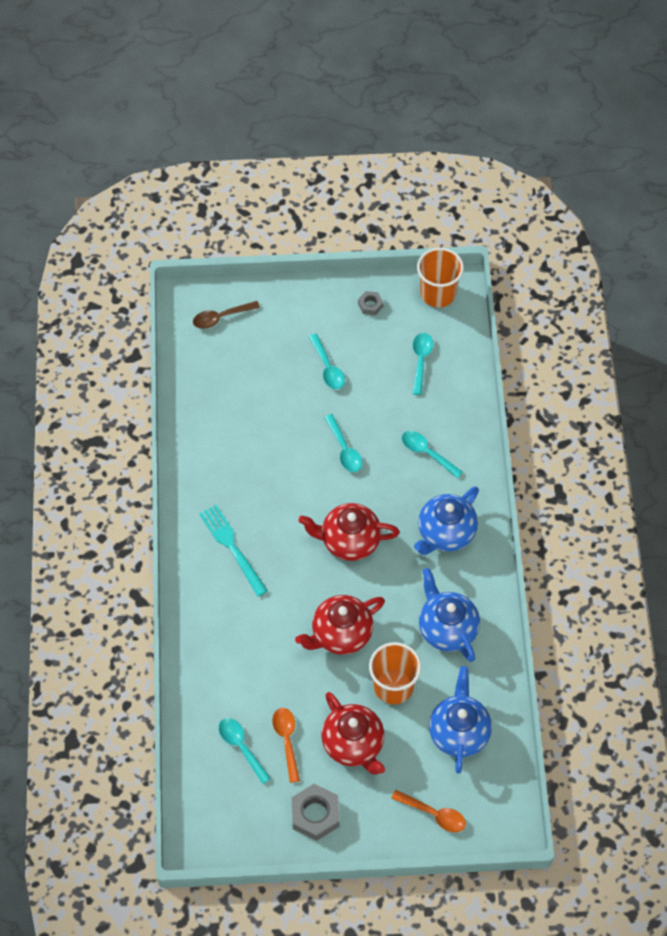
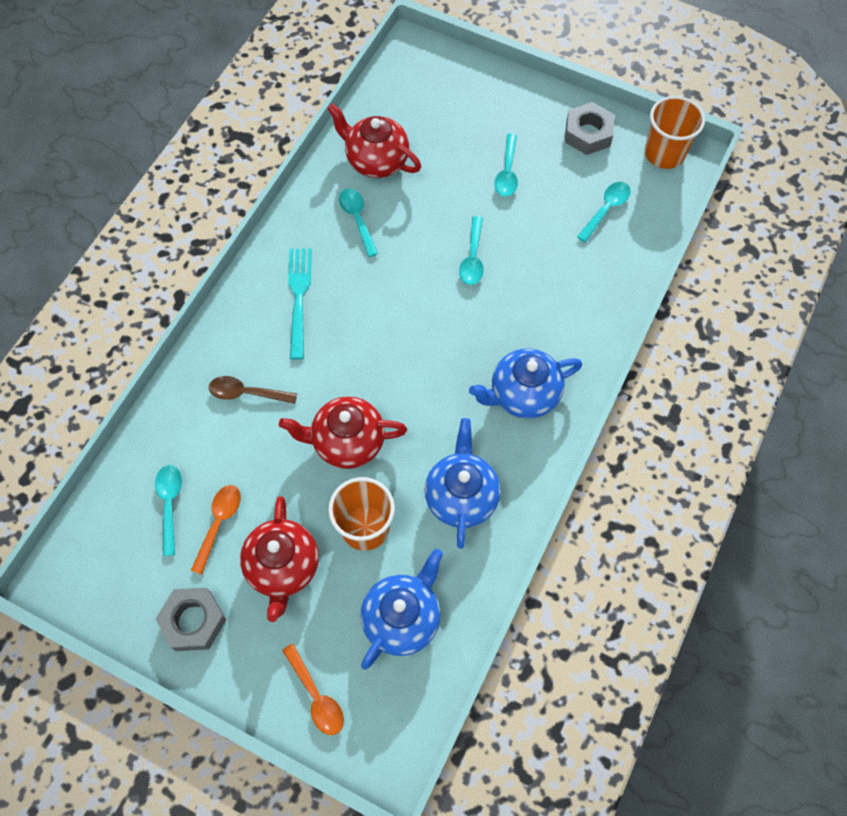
camera: 30 degrees right, 5 degrees up
brown spoon [193,301,260,329] -> brown spoon moved to [209,376,297,404]
red teapot [299,503,400,561] -> red teapot moved to [327,103,421,178]
grey nut [358,291,383,315] -> grey nut [565,102,615,155], size x1.83
turquoise spoon [402,431,463,478] -> turquoise spoon moved to [339,188,378,257]

